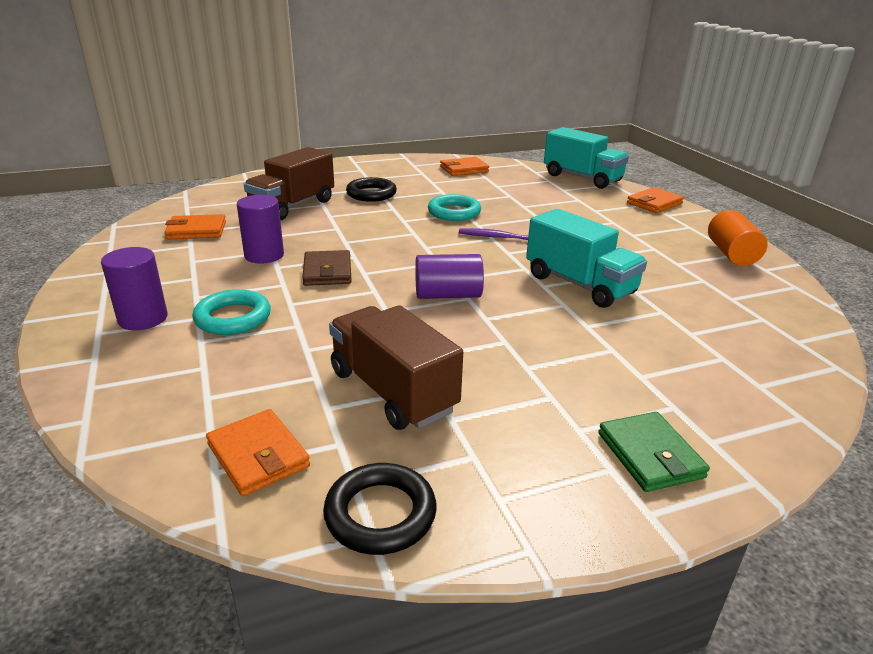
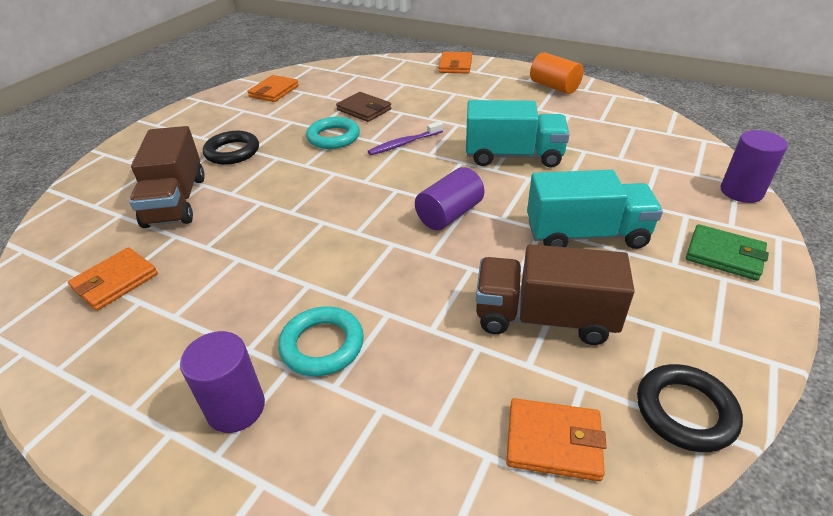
camera: 40 degrees left, 10 degrees up
purple cylinder [237,195,284,264] -> purple cylinder moved to [721,130,788,203]
brown wallet [302,250,352,286] -> brown wallet moved to [336,92,391,122]
turquoise truck [544,127,629,189] -> turquoise truck moved to [527,170,663,249]

